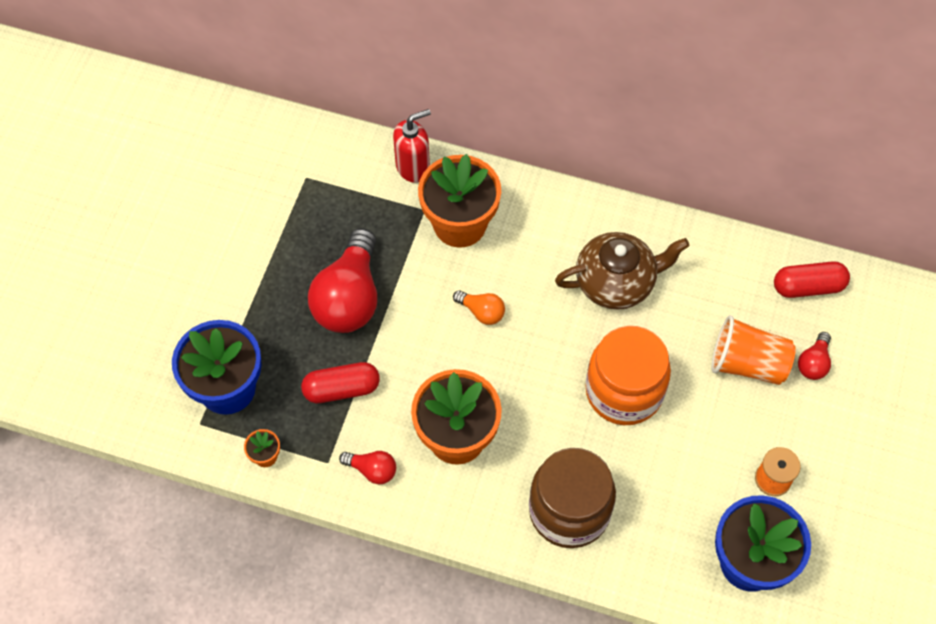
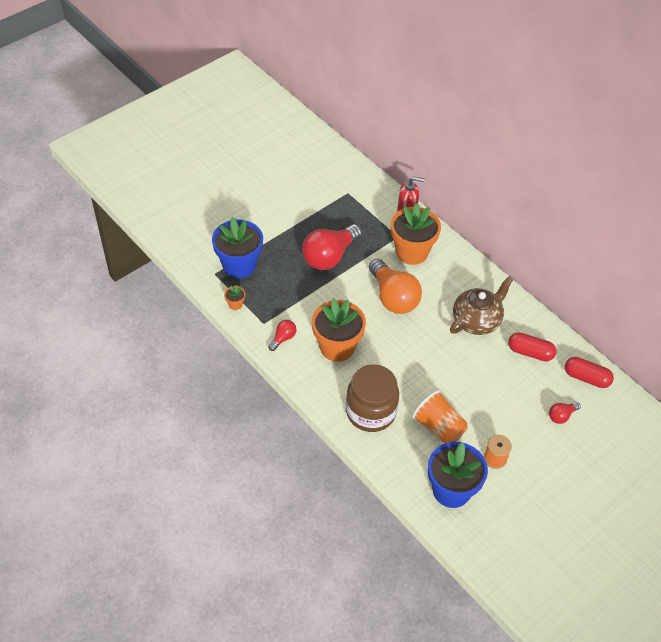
camera: 30 degrees right, 10 degrees down
red capsule [301,362,380,403] -> red capsule moved to [508,332,557,361]
red light bulb [339,451,396,484] -> red light bulb turned 105 degrees counterclockwise [268,320,296,351]
orange light bulb [453,290,505,325] -> orange light bulb [369,259,422,314], size x2.16
brown teapot [555,232,689,310] -> brown teapot turned 60 degrees counterclockwise [450,277,513,335]
orange jar [586,326,671,425] -> none
orange cup [711,315,796,385] -> orange cup moved to [412,390,468,444]

